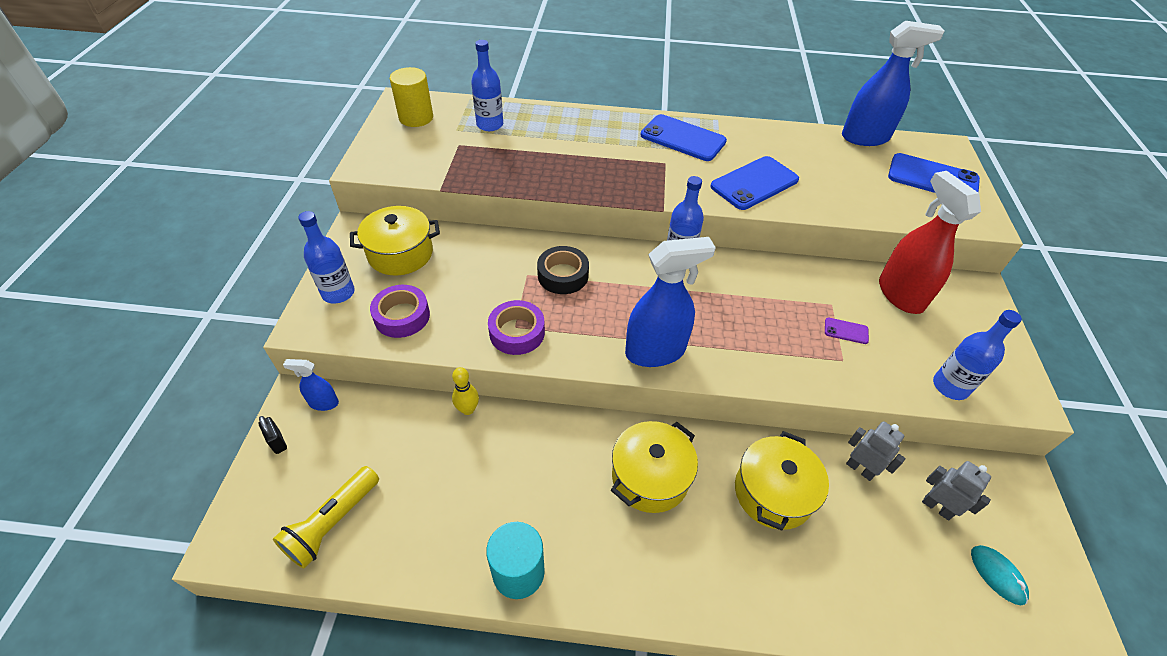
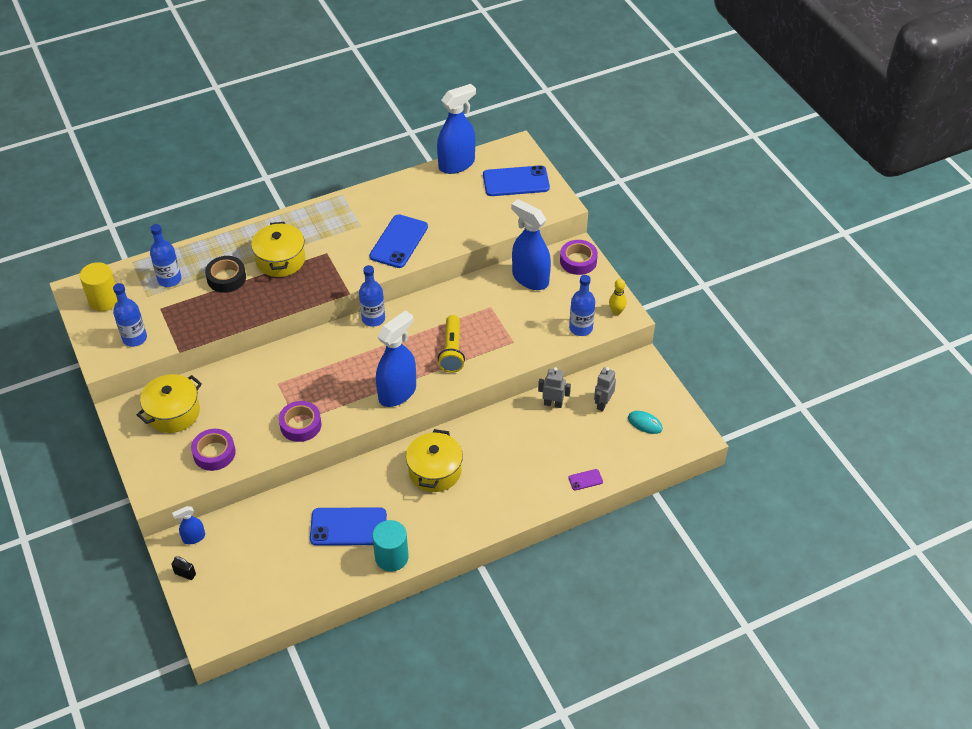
camera: 30 degrees left, 0 degrees up
yellow flashlight [273,466,379,569] -> yellow flashlight moved to [438,315,465,373]
blue bottle [298,211,355,304] -> blue bottle moved to [113,283,147,347]
yellow bowling pin [452,367,479,415] -> yellow bowling pin moved to [609,279,627,315]
black tape [537,246,589,294] -> black tape moved to [205,256,246,293]
blue phone [641,114,727,161] -> blue phone moved to [310,508,387,546]
yellow pot [735,431,829,531] -> yellow pot moved to [251,222,305,277]
purple phone [825,318,869,344] -> purple phone moved to [568,469,603,490]
red spray bottle [879,171,981,314] -> blue spray bottle [511,199,551,290]
grey robot [922,461,991,521] -> grey robot turned 75 degrees counterclockwise [594,367,616,411]
none -> purple tape [560,240,598,275]

